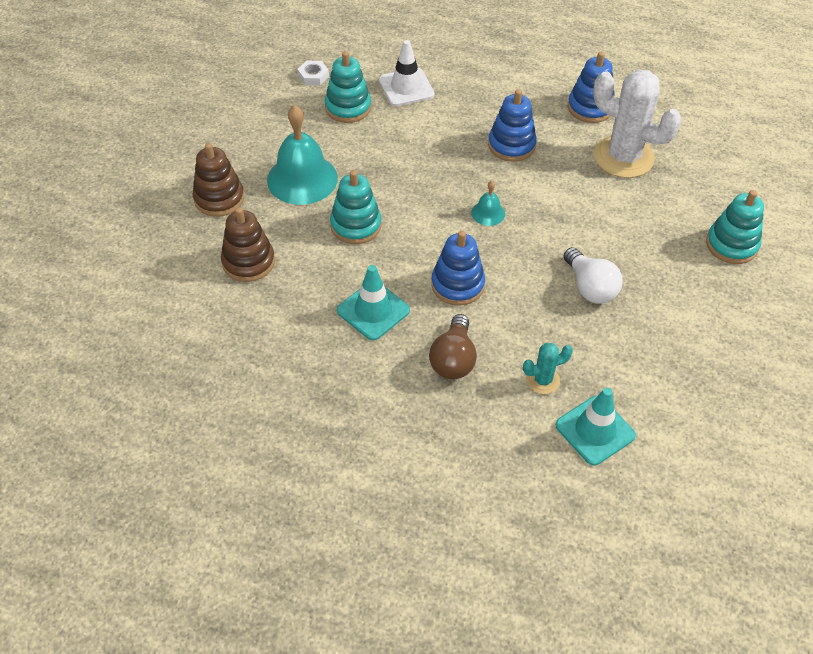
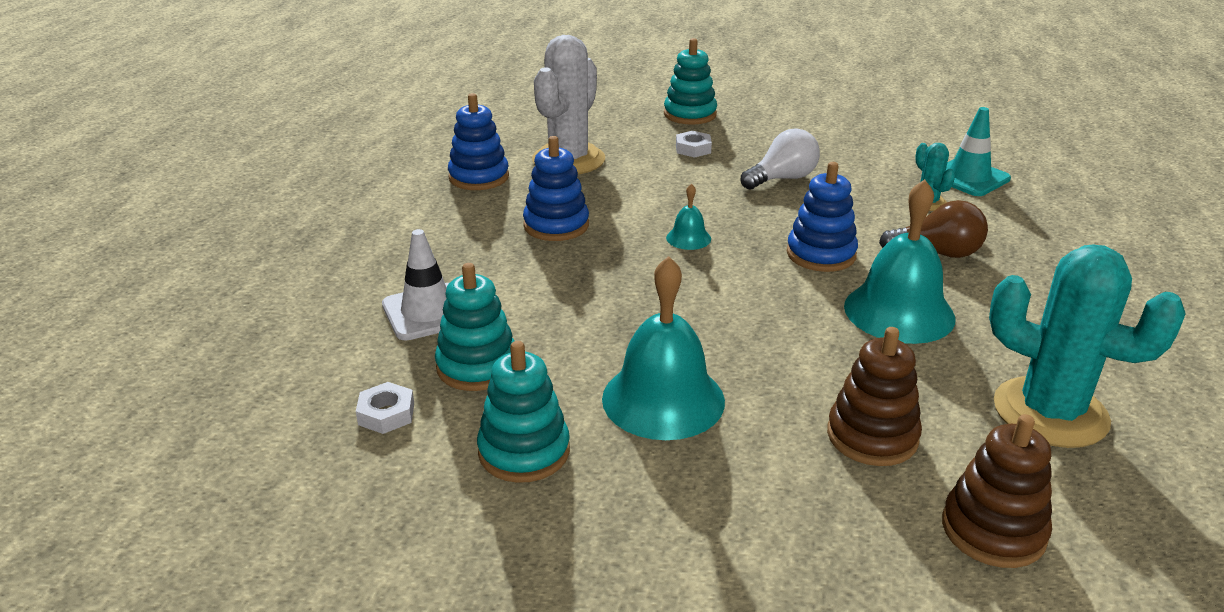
camera: 95 degrees left, 20 degrees down
brown stacking toy [193,143,244,217] -> brown stacking toy moved to [942,414,1052,568]
turquoise stacking toy [330,170,382,244] -> turquoise stacking toy moved to [477,341,570,483]
turquoise traffic cone [337,265,410,340] -> turquoise bell [844,179,955,344]
none -> white nut [676,131,712,158]
none -> turquoise cactus [989,245,1186,448]

